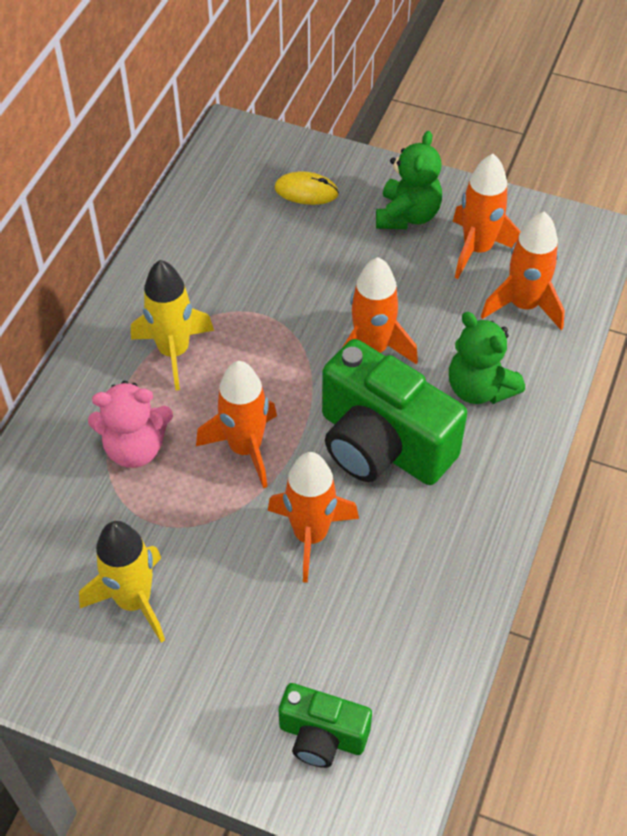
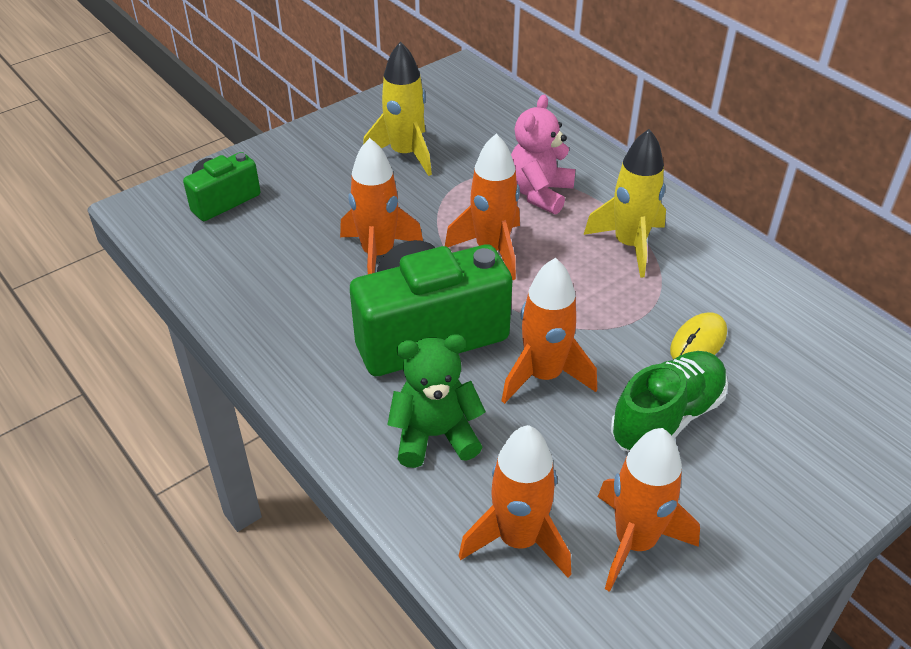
camera: 120 degrees right, 10 degrees down
yellow mouse [275,171,339,205] -> yellow mouse moved to [670,312,727,360]
green teddy bear [376,131,442,229] -> none
none -> green shoe [611,351,728,452]

